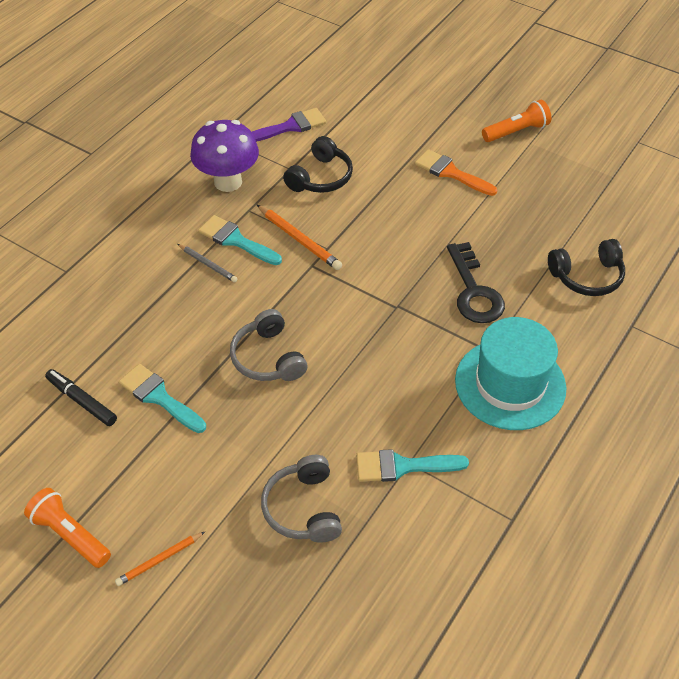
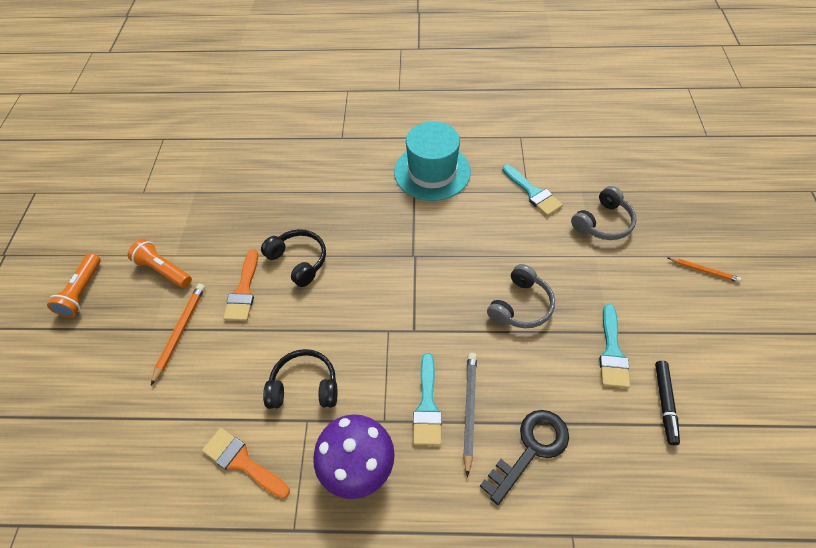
camera: 120 degrees left, 5 degrees up
orange flashlight [24,488,111,568] -> orange flashlight moved to [47,253,101,318]
grey pencil [178,244,238,282] -> grey pencil [463,353,477,477], size x1.55
purple brush [252,108,326,142] -> orange brush [202,428,290,498]
orange pencil [257,205,342,270] -> orange pencil moved to [151,284,205,385]
black key [447,242,505,323] -> black key moved to [480,410,569,505]
black headphones [548,239,625,296] -> black headphones moved to [261,229,326,287]

